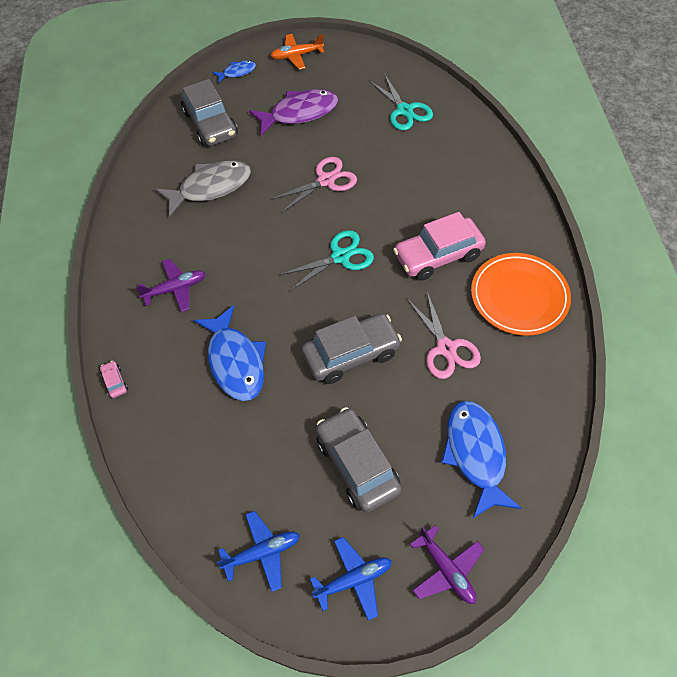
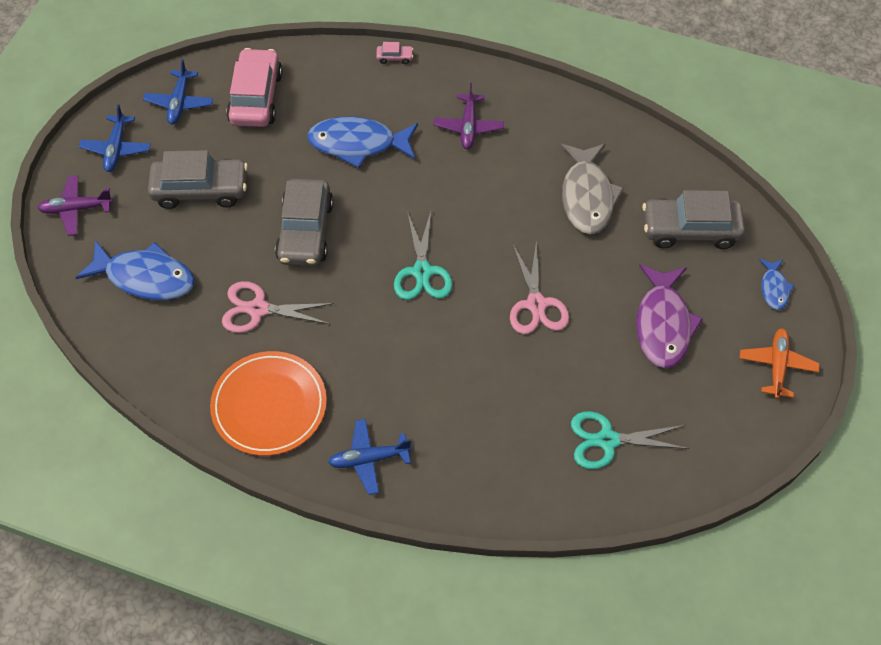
camera: 115 degrees right, 0 degrees up
pink car [393,212,486,281] -> pink car moved to [226,48,283,127]
none -> blue plane [328,419,412,495]

